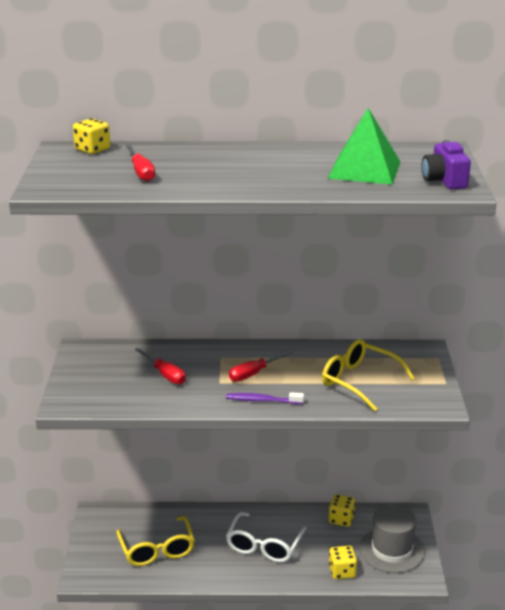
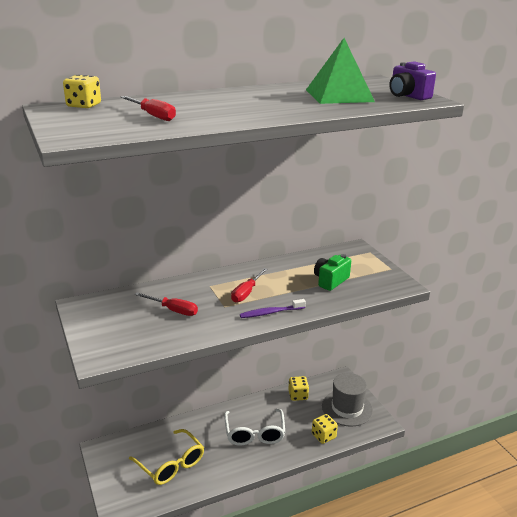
camera: 25 degrees left, 0 degrees up
yellow glasses [322,339,415,412] -> green camera [314,254,351,291]

